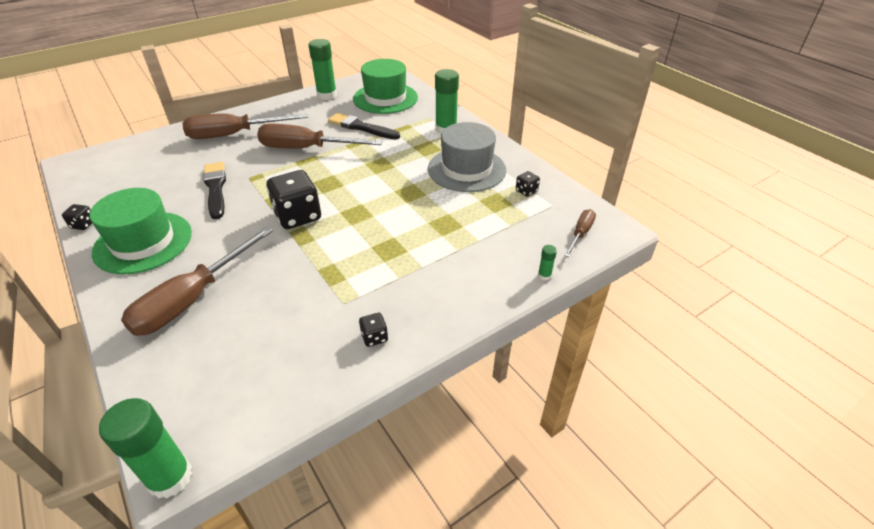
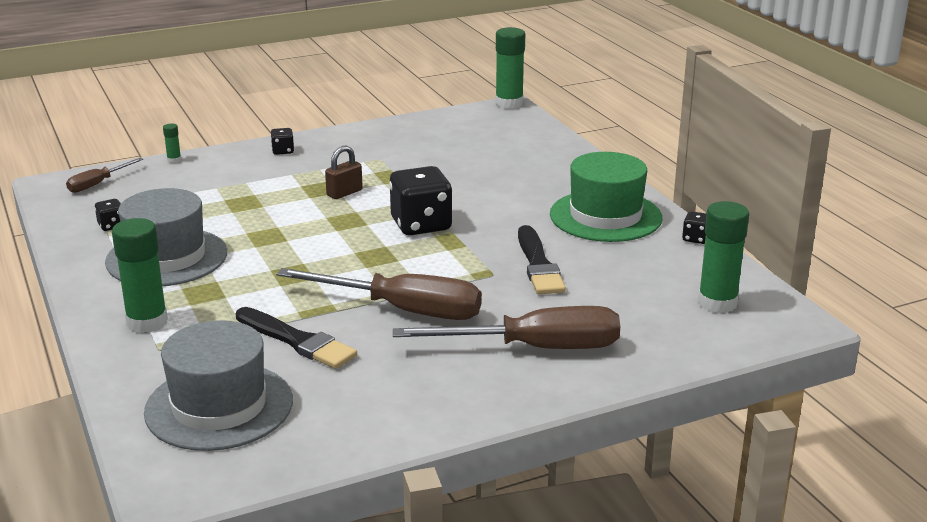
camera: 170 degrees left, 15 degrees down
brown screwdriver [121,227,273,336] -> none
green glue stick [308,39,337,100] -> green glue stick moved to [698,201,749,313]
green hat [353,59,418,114] -> grey hat [144,320,293,451]
black dice [359,313,388,347] -> black dice moved to [270,128,294,155]
none -> brown padlock [325,146,363,199]

